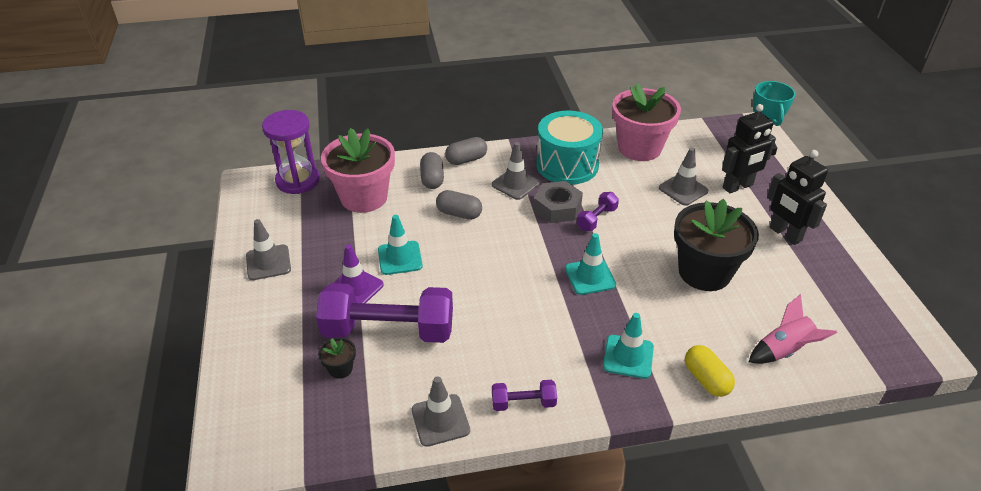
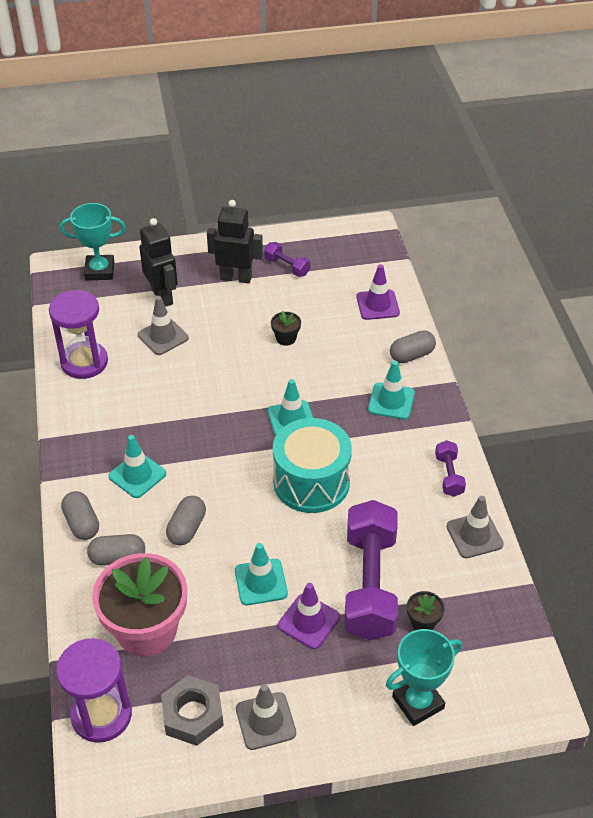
camera: 90 degrees left, 5 degrees up
grey traffic cone [492,142,540,200] -> turquoise traffic cone [108,435,166,498]
grey nut [534,181,583,223] -> grey nut moved to [161,675,224,746]
turquoise drum [536,111,603,185] -> turquoise drum moved to [273,418,352,513]
purple dumbbell [577,192,619,231] -> purple dumbbell moved to [264,242,310,277]
pink flower pot [612,83,681,161] -> purple hourglass [49,290,108,379]
black flower pot [674,199,759,291] -> black flower pot [271,311,301,346], size x0.41
yellow capsule [685,345,735,397] -> grey capsule [390,330,436,363]
pink rocket [749,294,837,364] -> purple traffic cone [356,264,400,320]
black robot [767,150,828,245] -> black robot turned 135 degrees counterclockwise [207,200,263,283]
none -> turquoise trophy [386,629,462,726]

